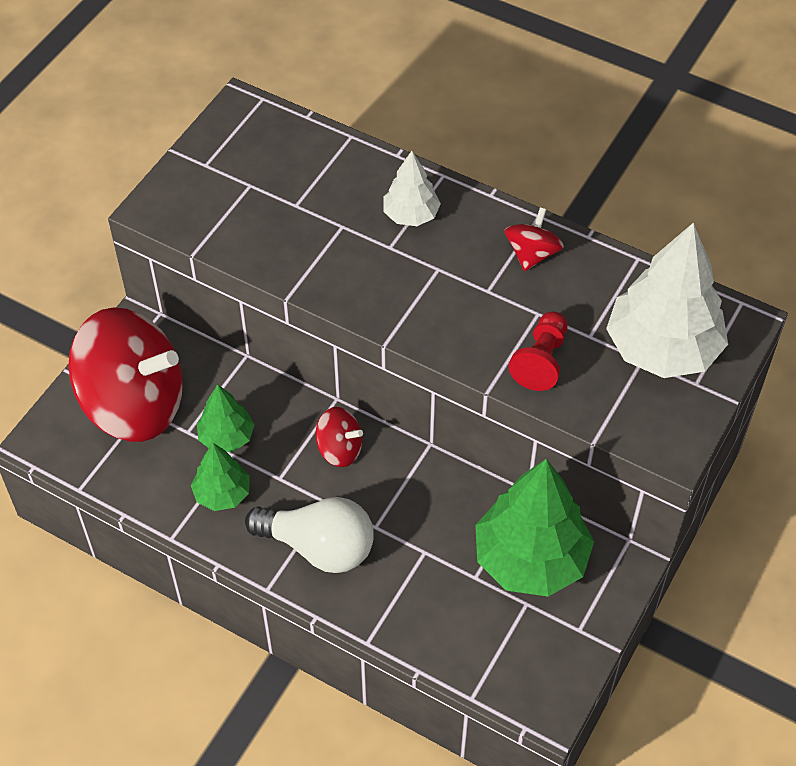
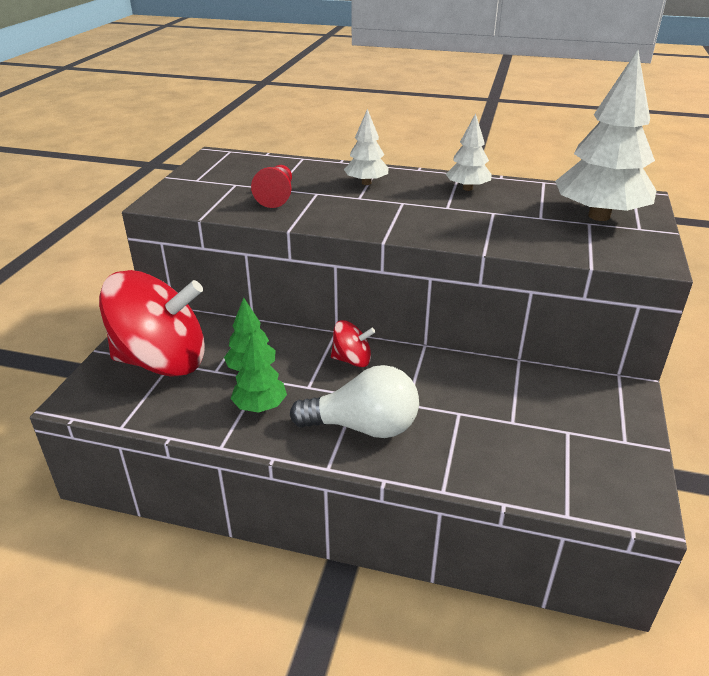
camera: 15 degrees left, 20 degrees down
green tree [475,459,594,597] -> none
red spinning top [505,208,564,271] -> white tree [446,113,492,191]
red pawn [509,311,567,391] -> red pawn moved to [251,165,292,208]

